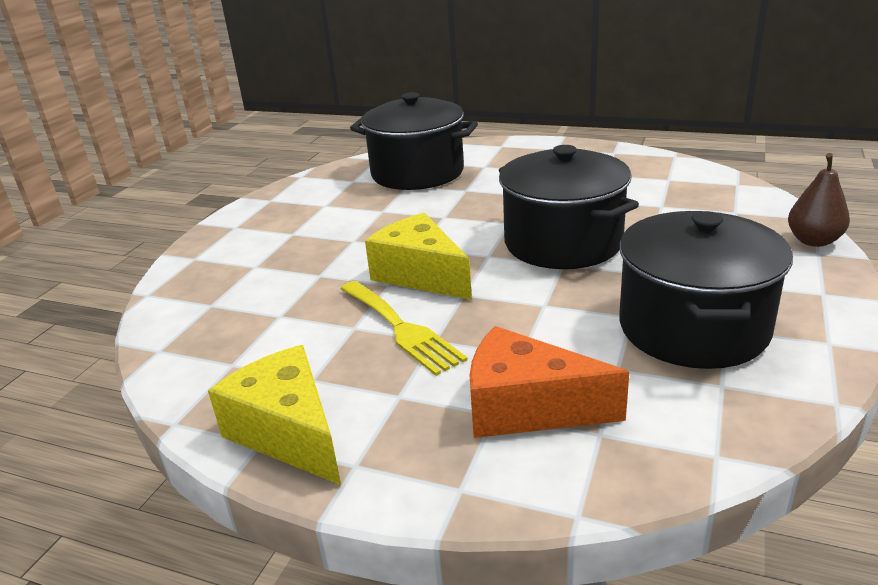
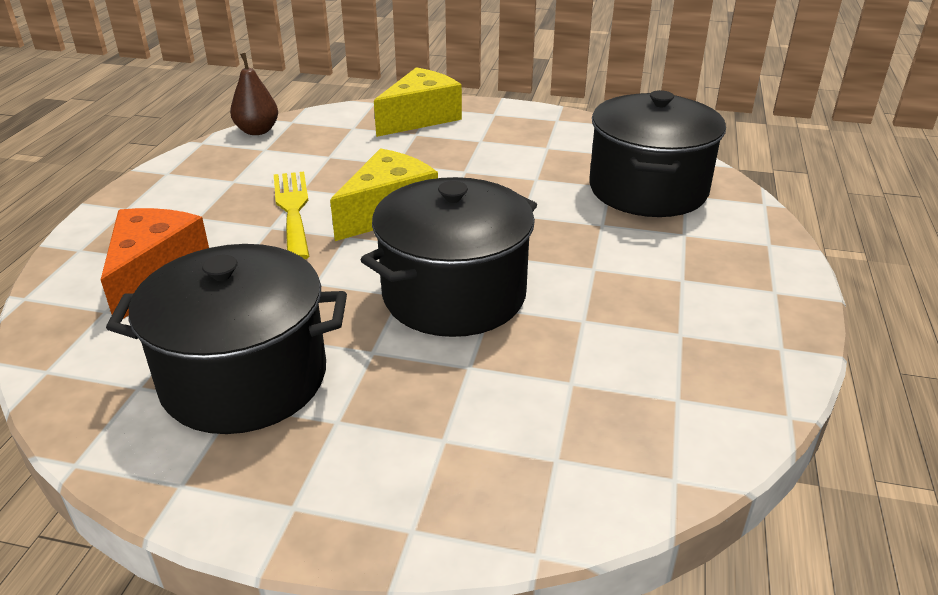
camera: 80 degrees right, 5 degrees up
yellow cheese [208,345,341,485] -> yellow cheese moved to [374,67,462,137]
yellow fork [340,281,468,376] -> yellow fork turned 120 degrees clockwise [274,172,310,259]
brown pear [788,153,850,247] -> brown pear moved to [230,53,278,135]

